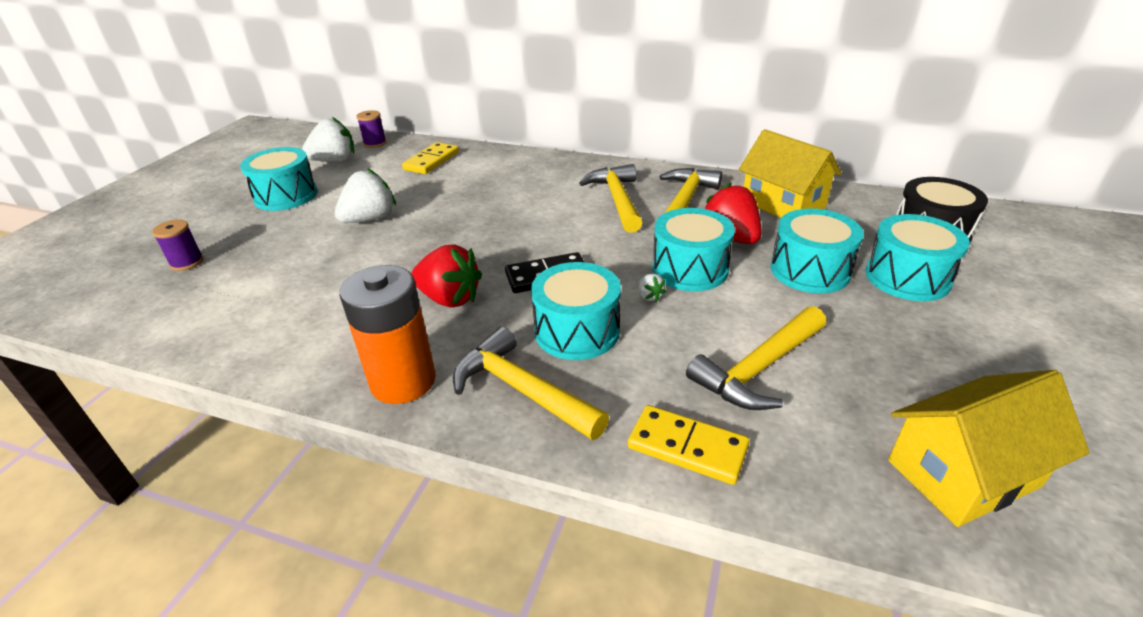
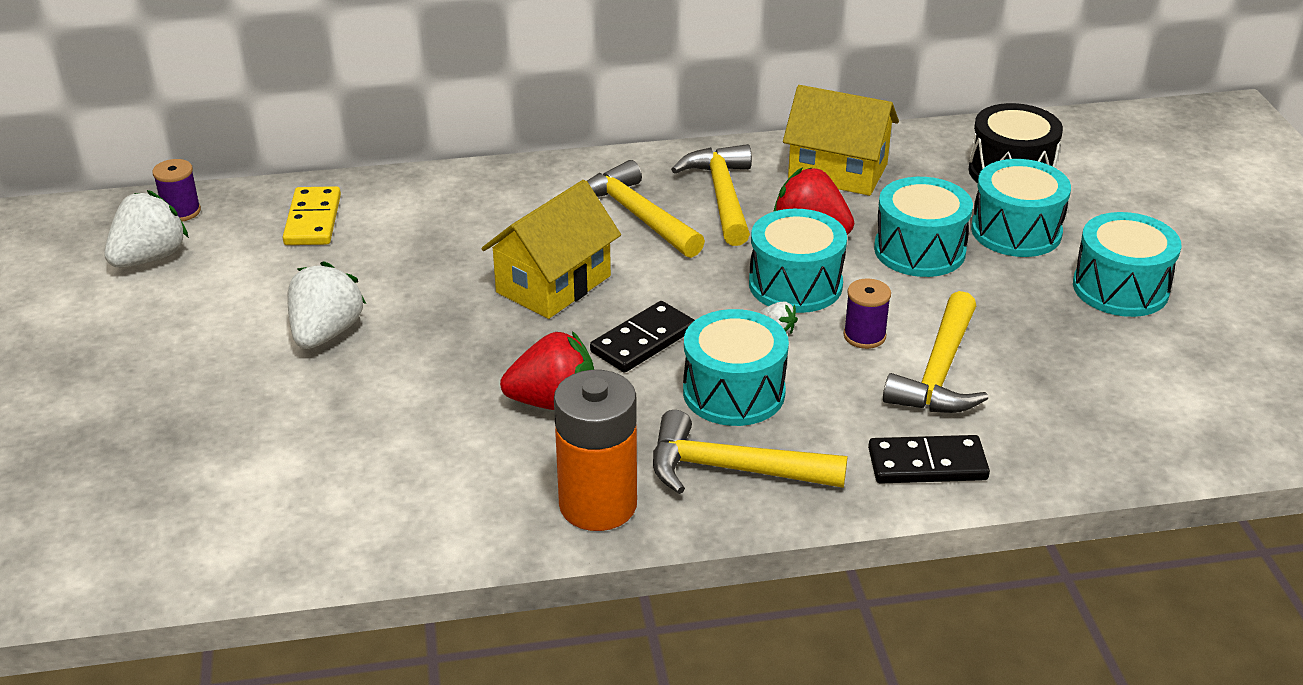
camera: 30 degrees left, 0 degrees up
purple spool [152,219,204,271] -> purple spool moved to [844,278,891,349]
turquoise drum [240,147,318,211] -> turquoise drum moved to [1073,212,1181,317]
yellow domino [628,405,750,485] -> black domino [868,435,990,484]
yellow house [888,370,1090,527] -> yellow house moved to [481,180,621,319]

